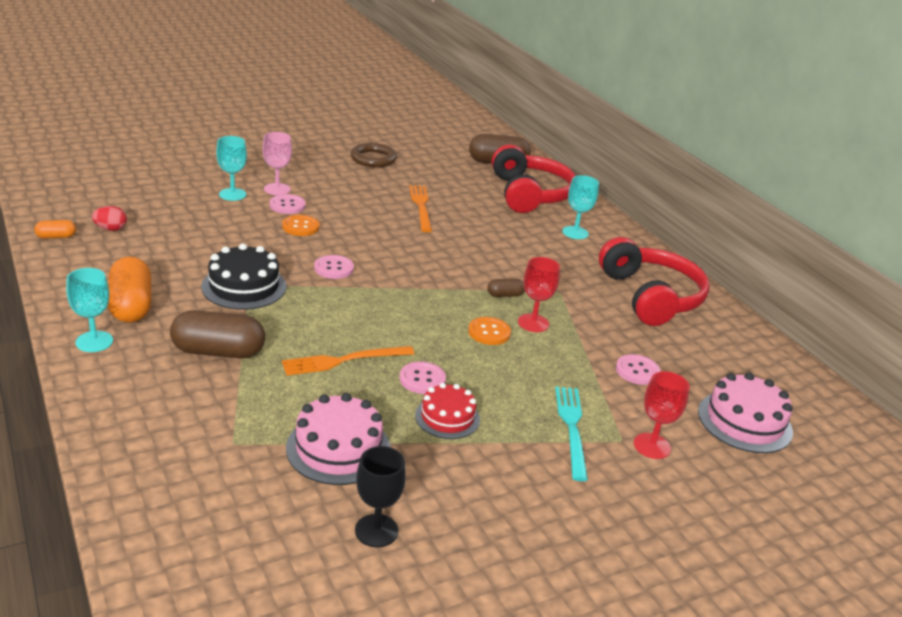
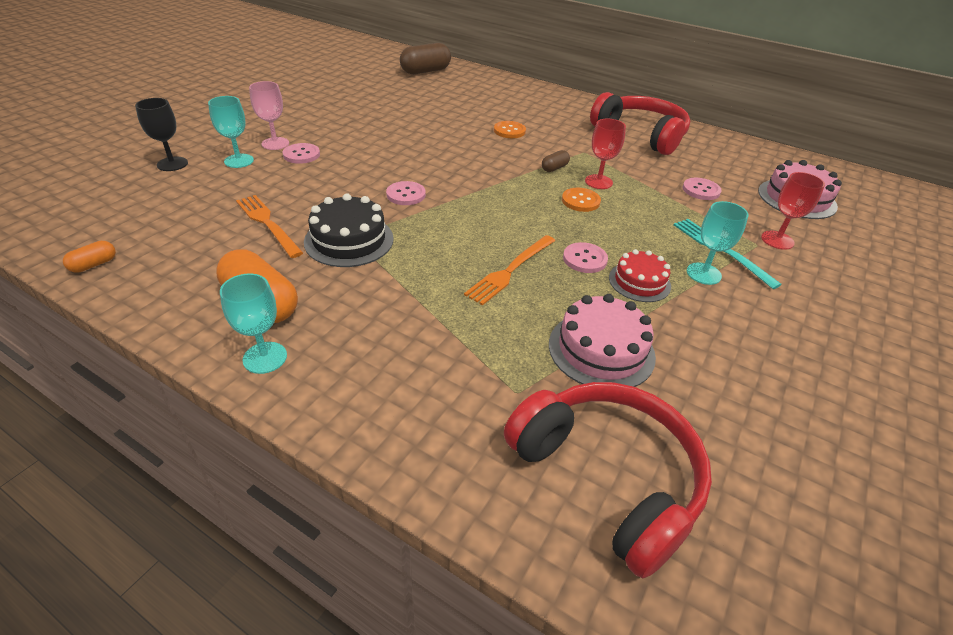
camera: 30 degrees left, 10 degrees up
red egg [92,206,127,231] -> none
brown capsule [170,310,265,358] -> none
orange button [282,215,320,236] -> orange button moved to [494,121,526,138]
brown ring [351,143,397,167] -> none
black goblet [355,446,406,548] -> black goblet moved to [135,98,188,171]
orange fork [409,185,432,232] -> orange fork moved to [236,195,303,258]
red headphones [492,144,576,213] -> red headphones moved to [504,382,712,579]
turquoise goblet [562,175,599,239] -> turquoise goblet moved to [687,201,749,285]

